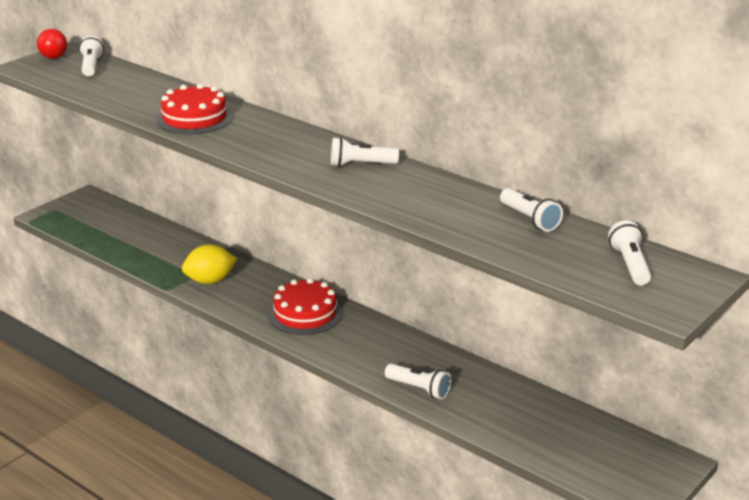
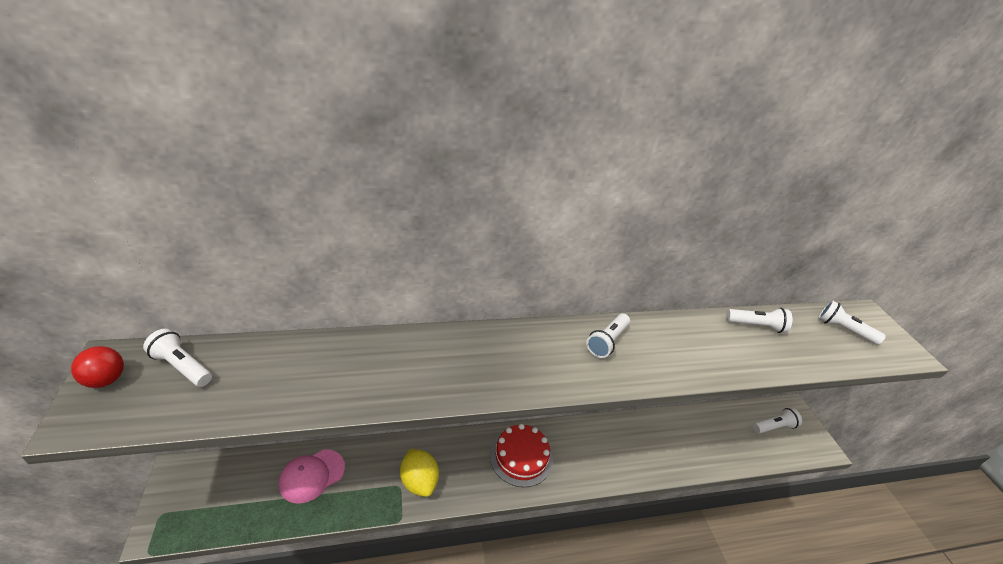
camera: 55 degrees left, 10 degrees up
red cake [156,84,233,134] -> none
yellow lemon [182,244,237,284] -> yellow lemon turned 45 degrees counterclockwise [400,449,439,497]
white flashlight [385,364,451,399] -> white flashlight moved to [753,408,802,434]
none -> pink cap [279,449,345,504]

